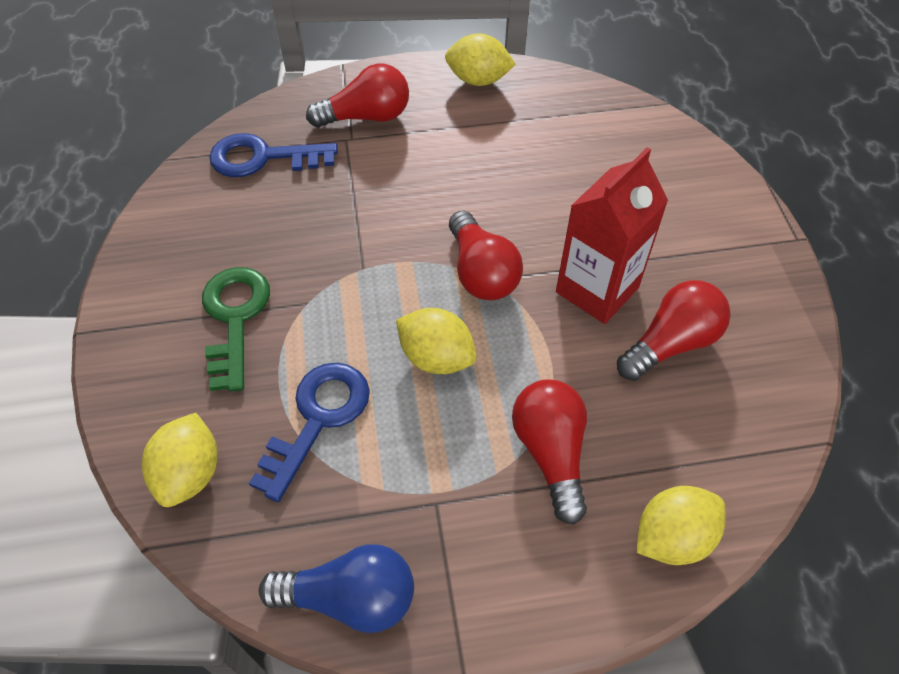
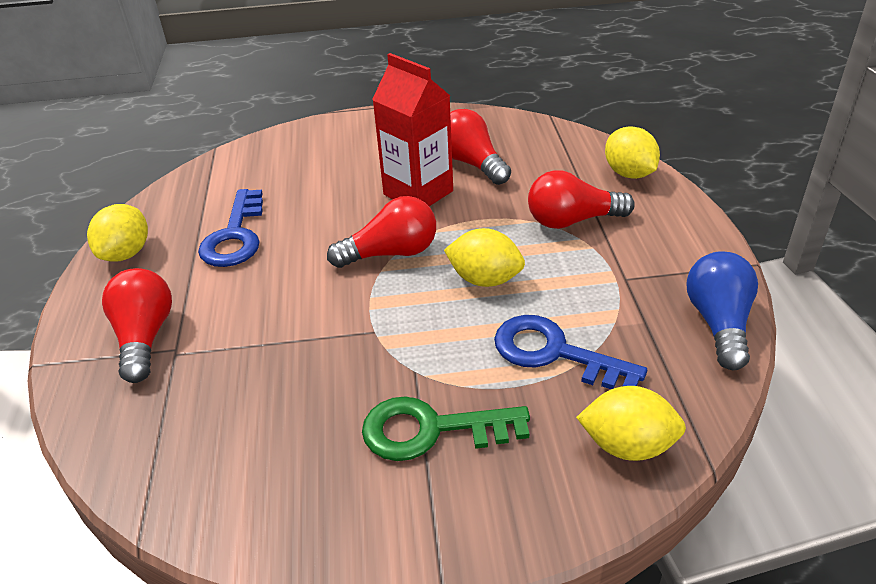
camera: 85 degrees left, 15 degrees down
blue key [209,133,338,177] -> blue key moved to [198,189,263,267]
yellow lemon [396,308,477,374] -> yellow lemon turned 75 degrees clockwise [444,228,525,287]

